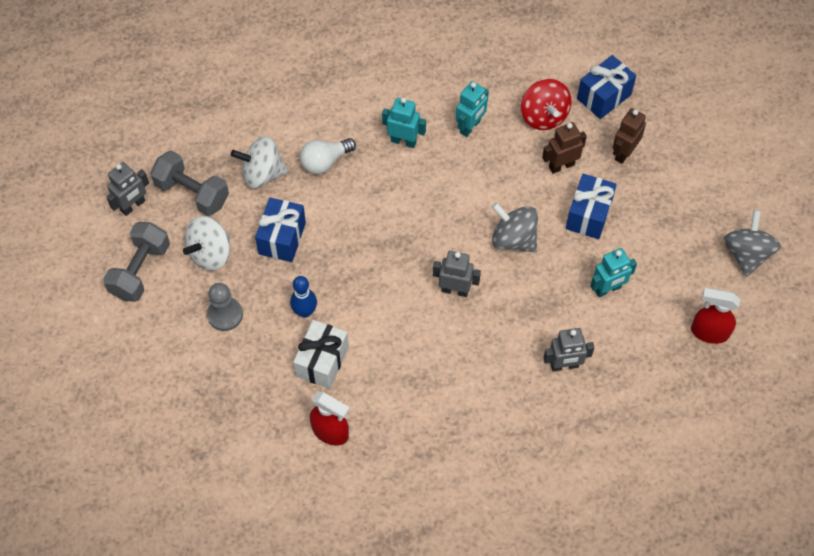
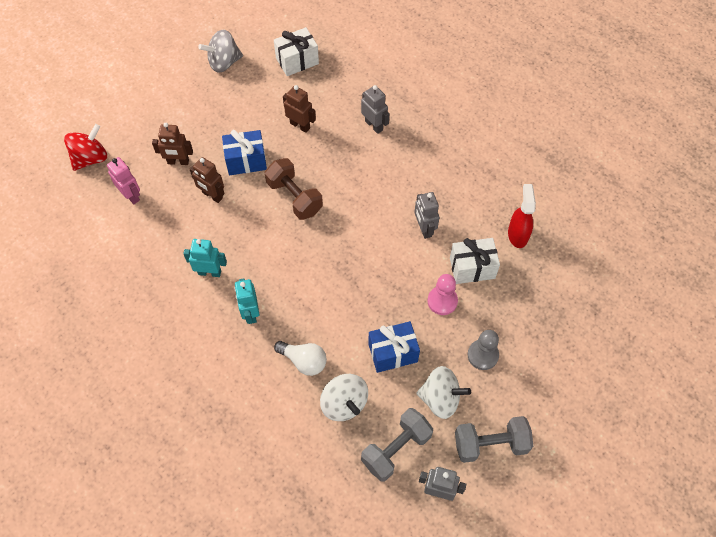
camera: 120 degrees left, 0 degrees up
grey dumbbell [150,151,229,216] -> grey dumbbell turned 45 degrees clockwise [361,408,433,482]
blue bowling pin [290,276,317,318] -> pink pawn [428,274,458,315]
grey robot [433,251,481,297] -> grey robot moved to [414,192,440,239]
grey spinning top [492,203,538,252] -> brown dumbbell [265,158,323,220]
red spinning top [521,79,572,130] -> red spinning top moved to [64,124,107,171]
blue gift [577,55,636,119] -> pink robot [107,157,140,204]
turquoise robot [590,248,637,297] -> brown robot [283,85,316,133]
red spray bottle [691,288,740,344] -> white gift [274,27,319,76]

